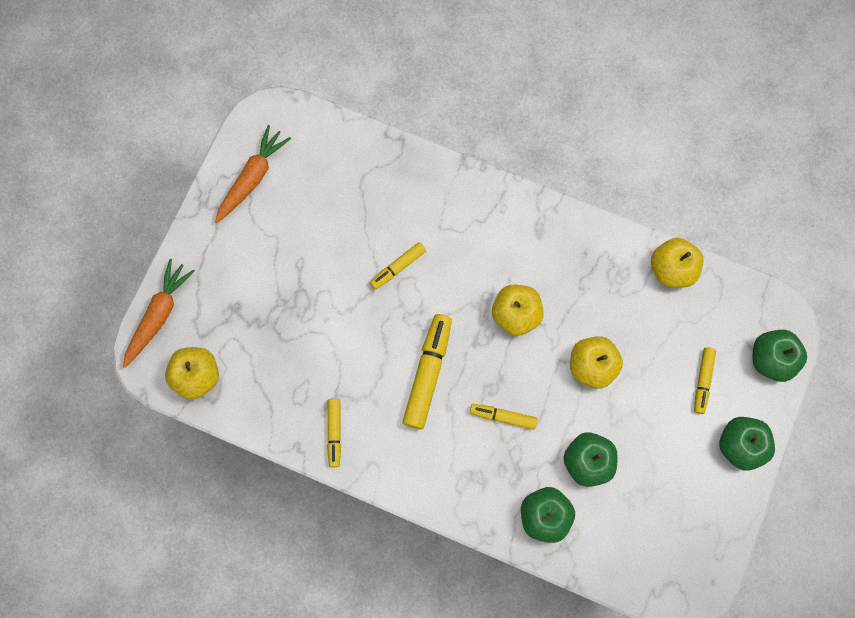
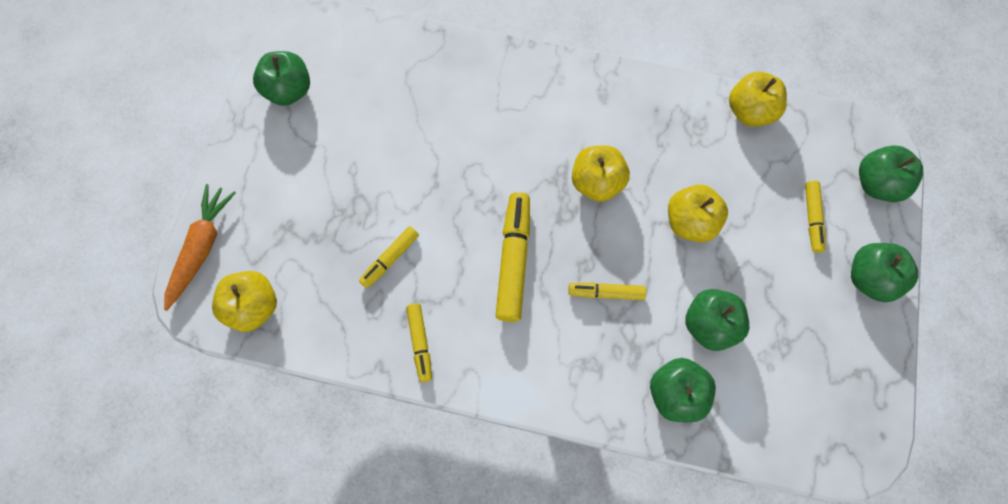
camera: 10 degrees left, 5 degrees down
orange carrot [215,125,291,223] -> green apple [253,51,310,106]
yellow marker [370,242,426,290] -> yellow marker moved to [359,226,419,288]

